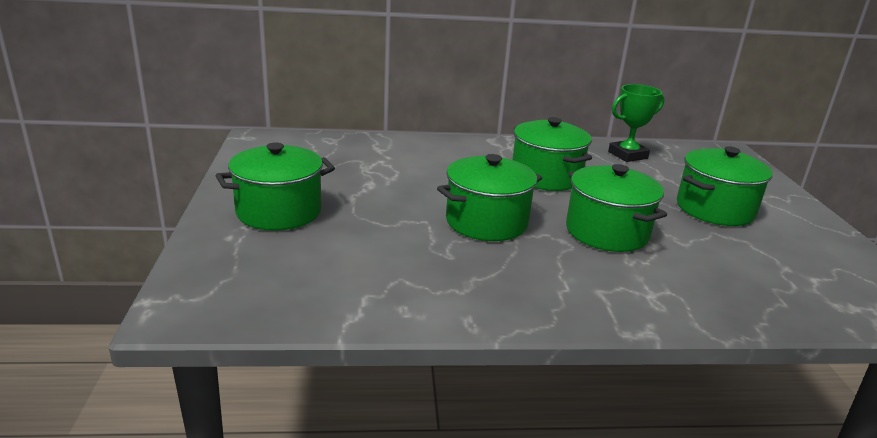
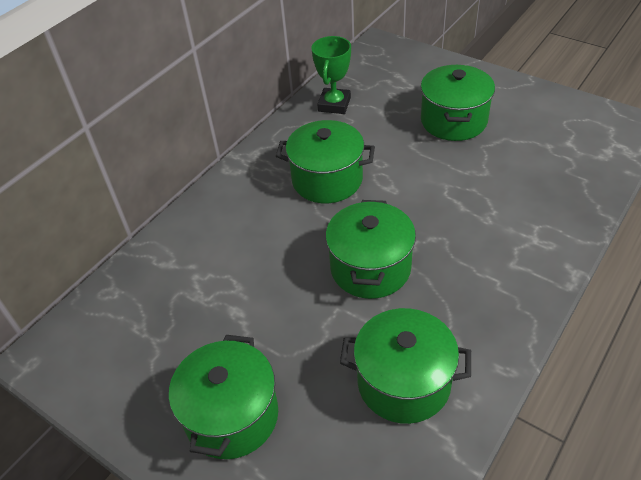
camera: 45 degrees left, 20 degrees up
green pot [566,164,667,252] -> green pot moved to [340,308,471,424]

